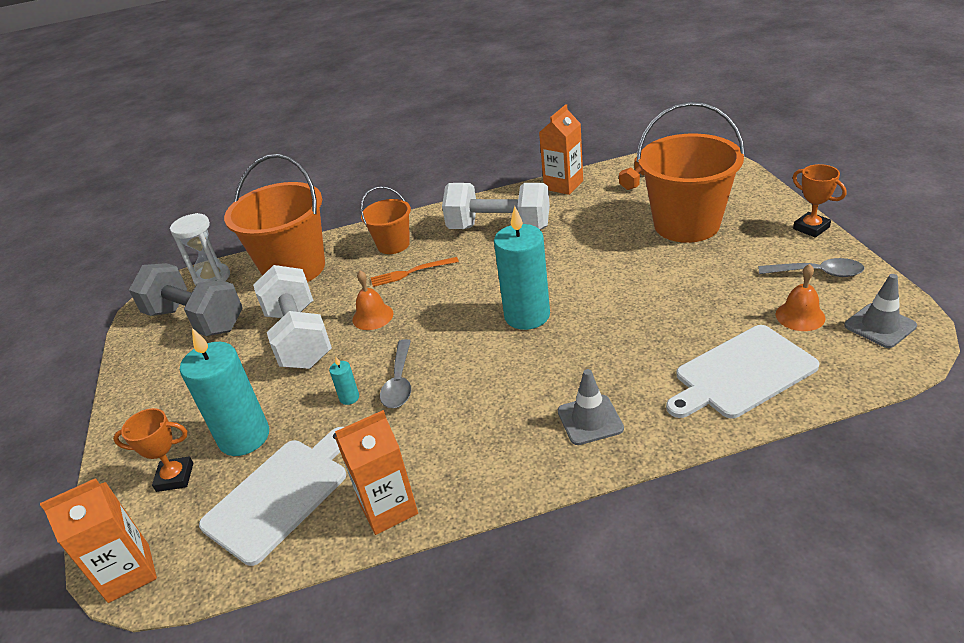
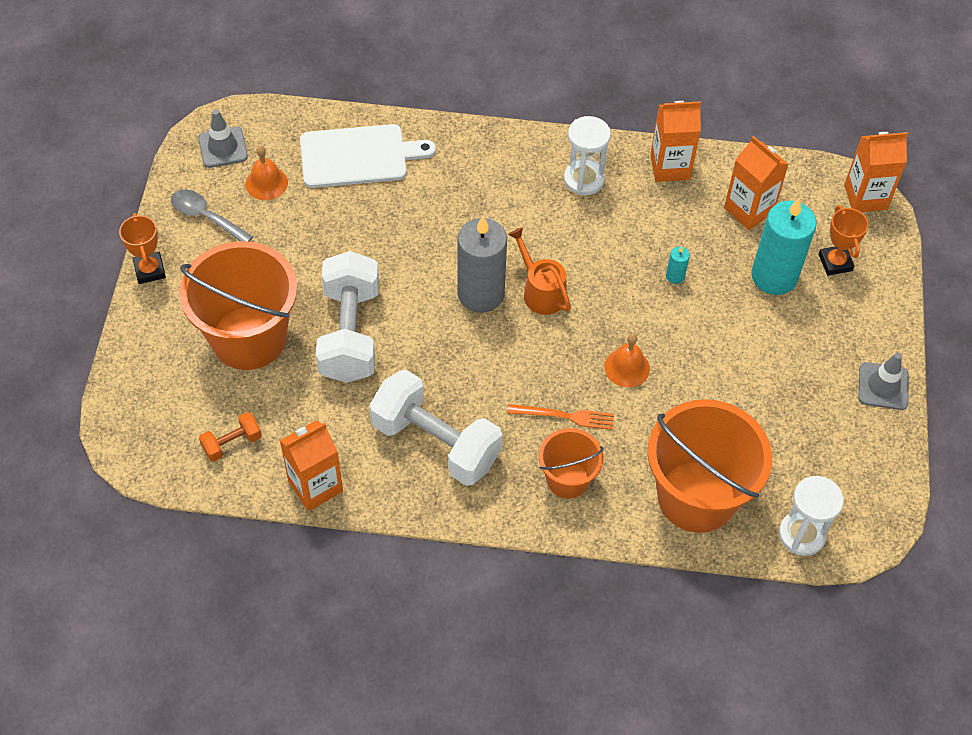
camera: 165 degrees left, 20 degrees up
orange trophy [113,408,193,492] -> orange trophy turned 60 degrees clockwise [819,205,869,276]
grey dumbbell [129,263,242,336] -> none
white cutting board [199,427,346,566] -> orange carton [724,136,789,230]
white dumbbell [253,265,332,369] -> white dumbbell moved to [316,251,379,383]
grey spoon [380,339,411,408] -> none
turquoise candle [494,206,550,330] -> grey candle [458,216,507,313]
grey traffic cone [558,369,624,445] -> grey traffic cone moved to [859,353,909,410]
none -> orange watering can [508,227,571,315]
none -> white hourglass [564,116,611,196]

